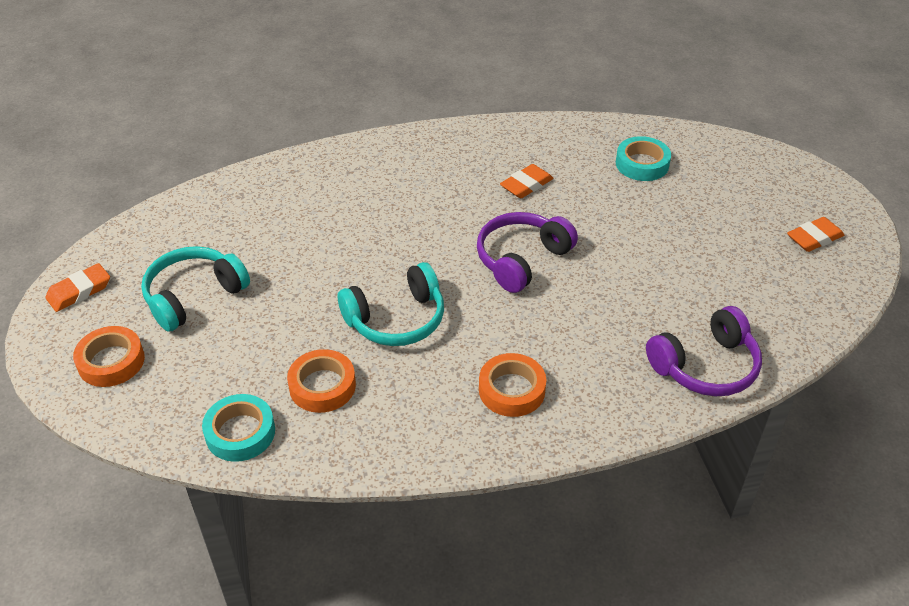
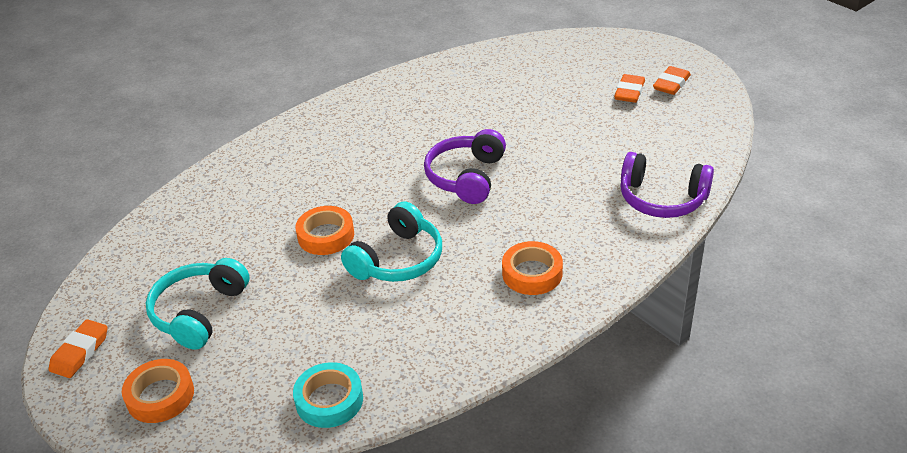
camera: 25 degrees left, 5 degrees down
orange tape [287,349,356,413] -> orange tape moved to [295,206,354,255]
orange eraser [500,164,553,198] -> orange eraser moved to [614,74,645,103]
turquoise tape [616,136,671,181] -> none
purple headphones [646,306,762,396] -> purple headphones turned 75 degrees clockwise [620,152,714,218]

